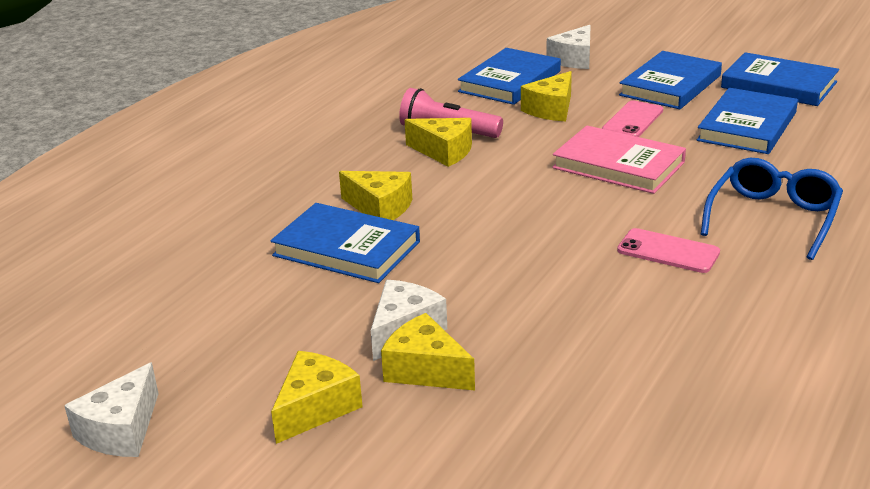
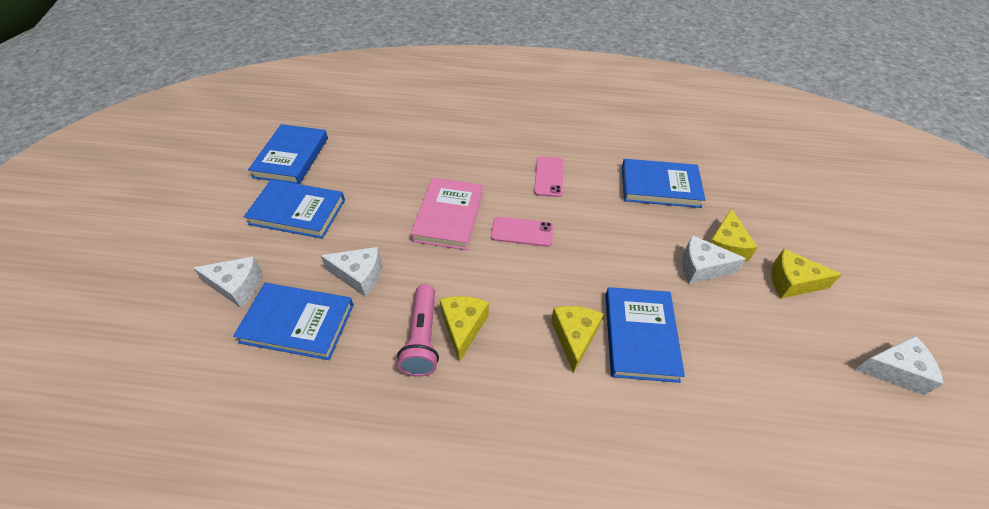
camera: 115 degrees left, 20 degrees up
yellow cheese [521,71,572,121] -> white cheese [321,247,381,297]
pink phone [602,100,663,137] -> pink phone moved to [491,217,553,247]
blue book [697,88,798,154] -> blue book moved to [622,159,705,208]
blue glasses [701,158,843,260] -> none

